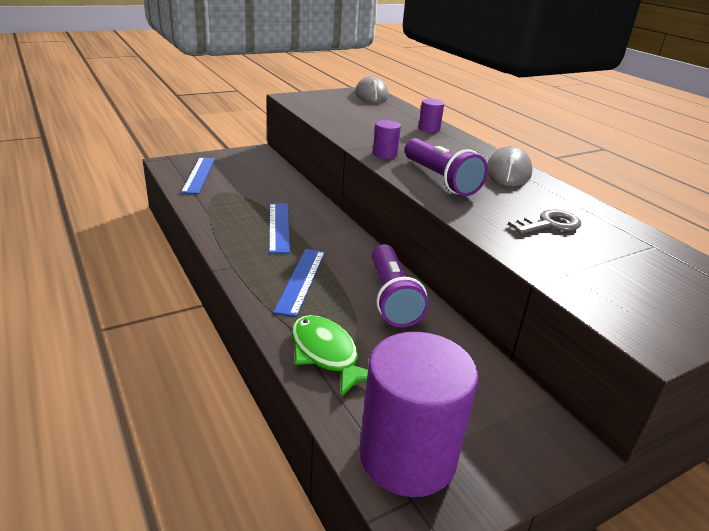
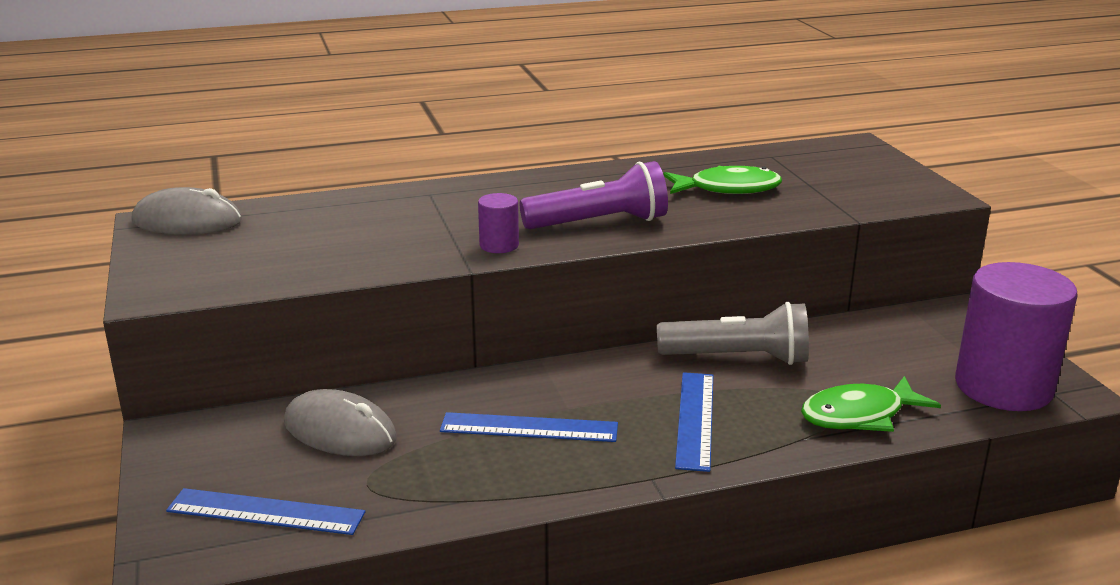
camera: 75 degrees left, 5 degrees down
blue ruler [273,249,325,317] -> blue ruler turned 75 degrees clockwise [675,372,713,472]
purple flashlight [372,244,429,327] -> grey flashlight [657,302,809,365]
purple cylinder [419,99,444,133] -> none
grey mouse [487,146,532,186] -> grey mouse moved to [284,389,397,456]
grey key [508,210,581,234] -> green fish [663,166,782,194]

